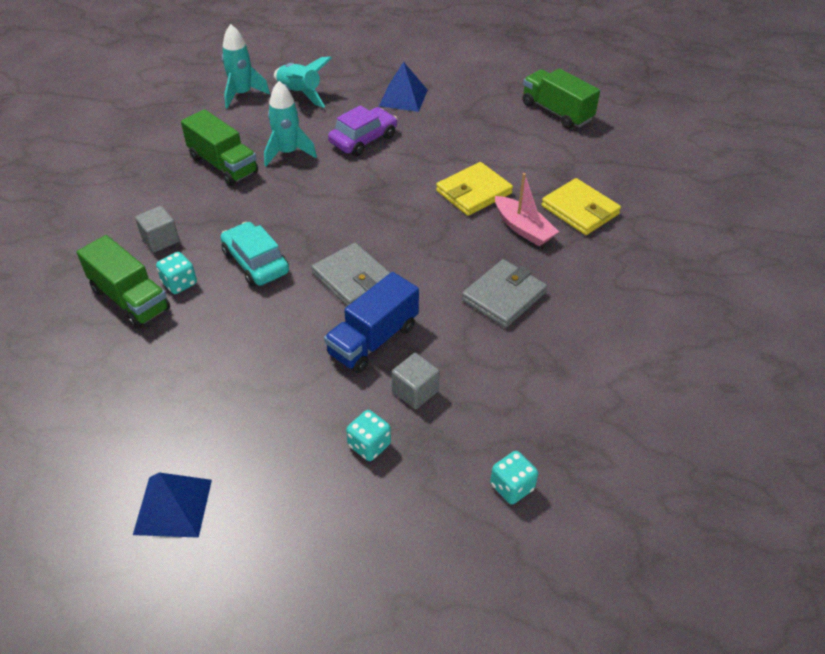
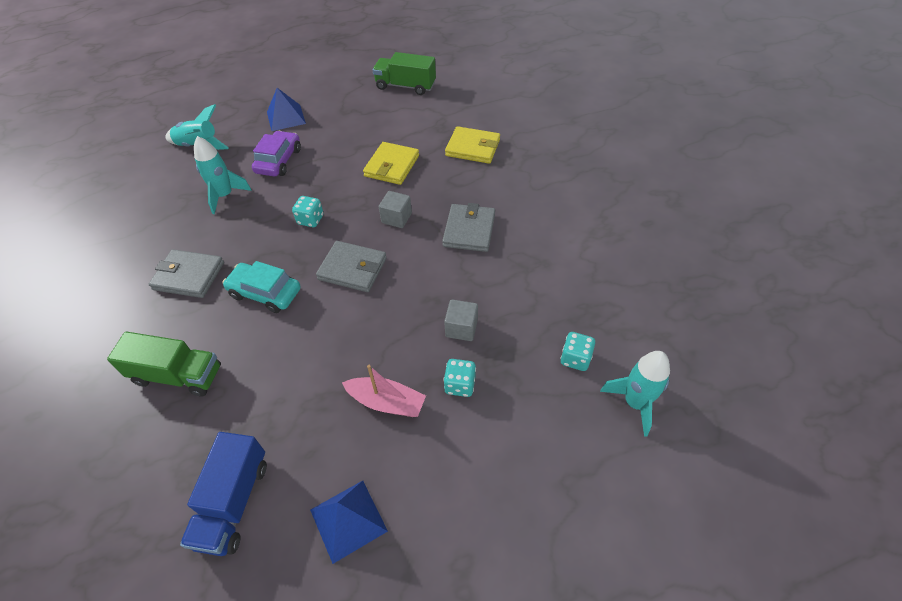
camera: 30 degrees left, 5 degrees up
grey cube [135,206,179,252] -> grey cube moved to [379,191,412,228]
turquoise dice [156,252,197,294] -> turquoise dice moved to [292,196,324,227]
green truck [181,109,258,186] -> none
turquoise rocket [222,24,270,109] -> turquoise rocket moved to [600,351,670,437]
blue truck [324,272,419,373] -> blue truck moved to [180,432,267,556]
pink boat [495,173,559,246] -> pink boat moved to [342,365,426,417]
none -> grey wallet [149,249,224,298]

